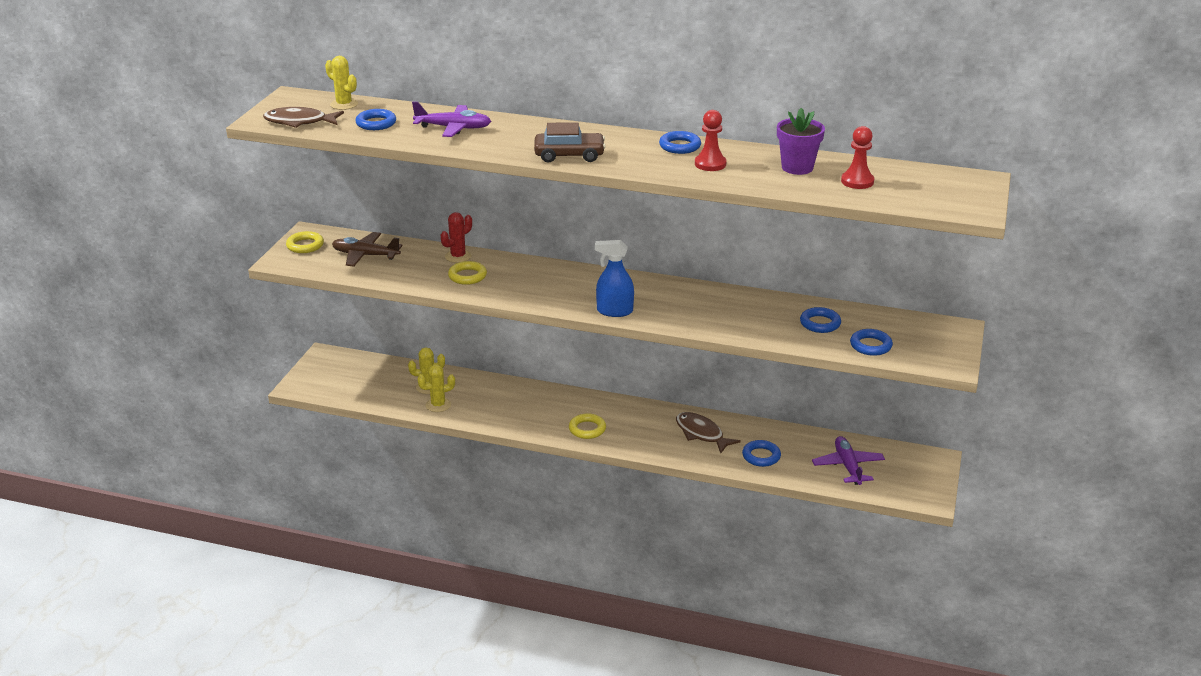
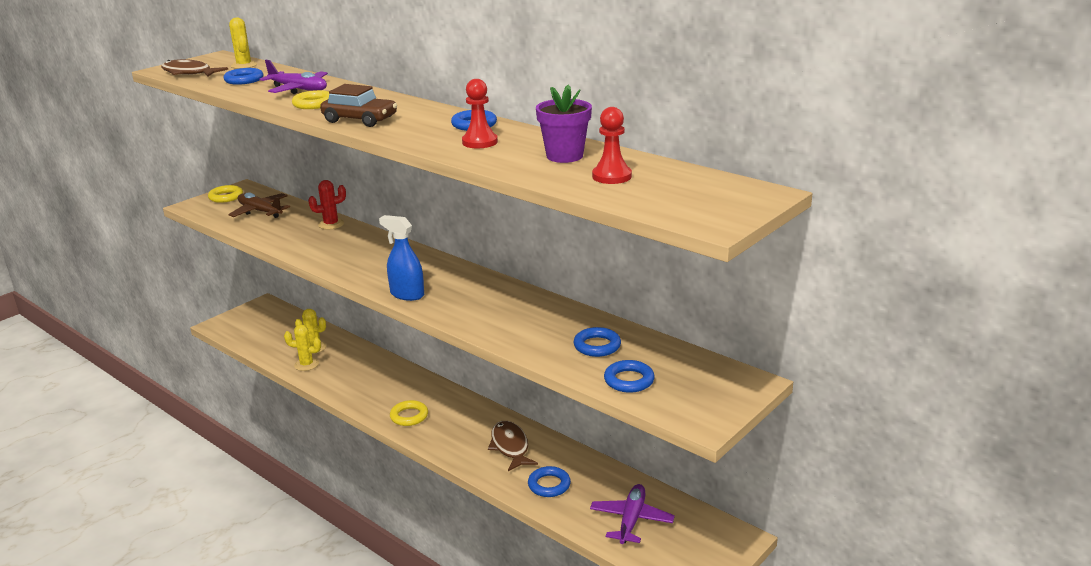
camera: 25 degrees right, 5 degrees down
yellow ring [448,261,487,285] -> yellow ring moved to [292,90,330,109]

